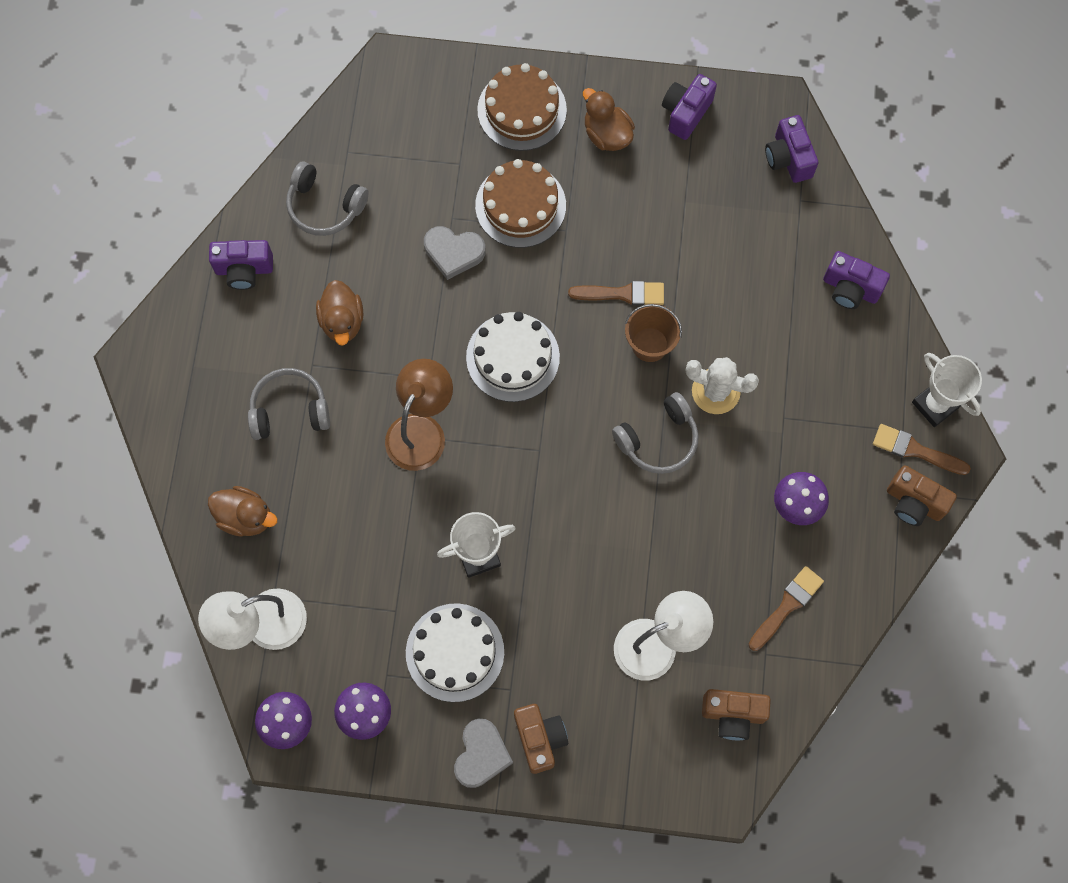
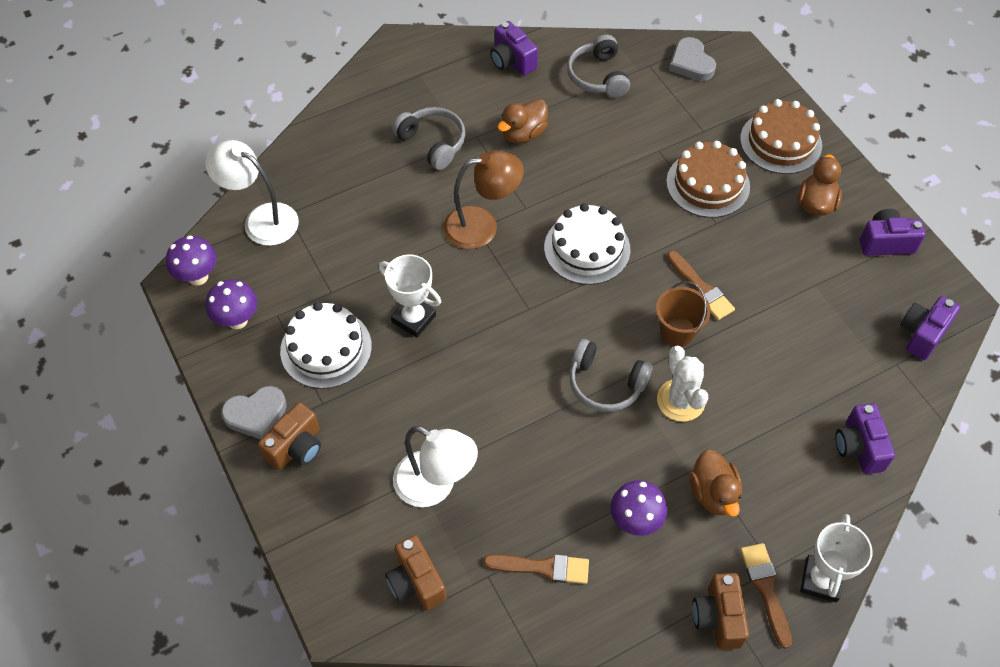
camera: 55 degrees right, 15 degrees down
brown duck [208,486,277,536] -> brown duck moved to [689,449,742,517]
grey heart [424,226,486,280] -> grey heart moved to [669,37,716,81]

